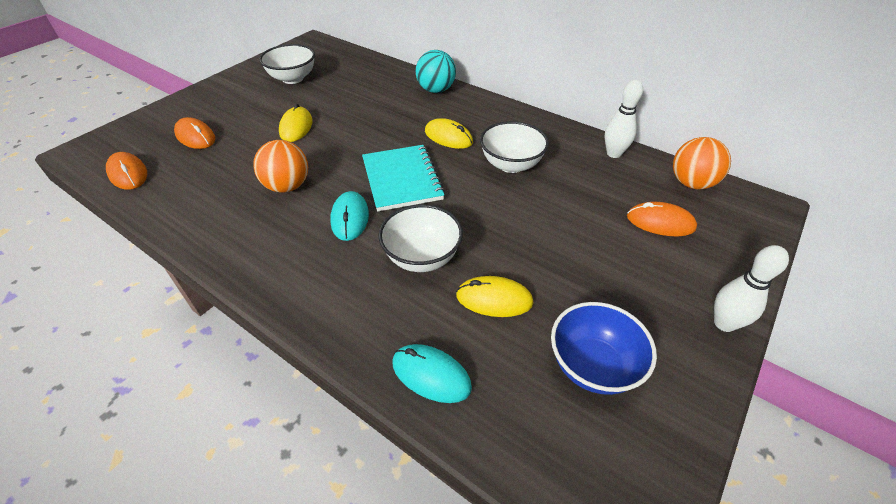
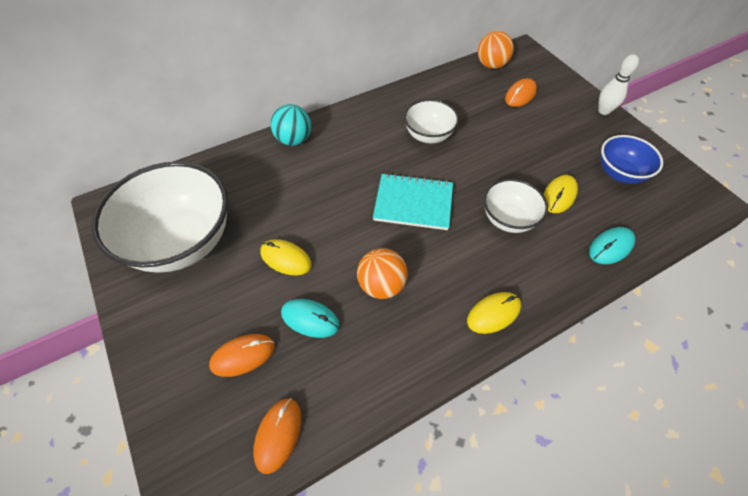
camera: 65 degrees left, 10 degrees up
orange mouse [106,152,147,190] -> orange mouse turned 60 degrees counterclockwise [253,398,301,474]
white bowl [259,44,315,84] -> white bowl [92,162,228,272], size x1.89
turquoise mouse [330,191,369,241] -> turquoise mouse moved to [281,299,340,338]
yellow mouse [425,118,473,149] -> yellow mouse moved to [467,292,521,334]
white bowling pin [605,80,643,158] -> none

